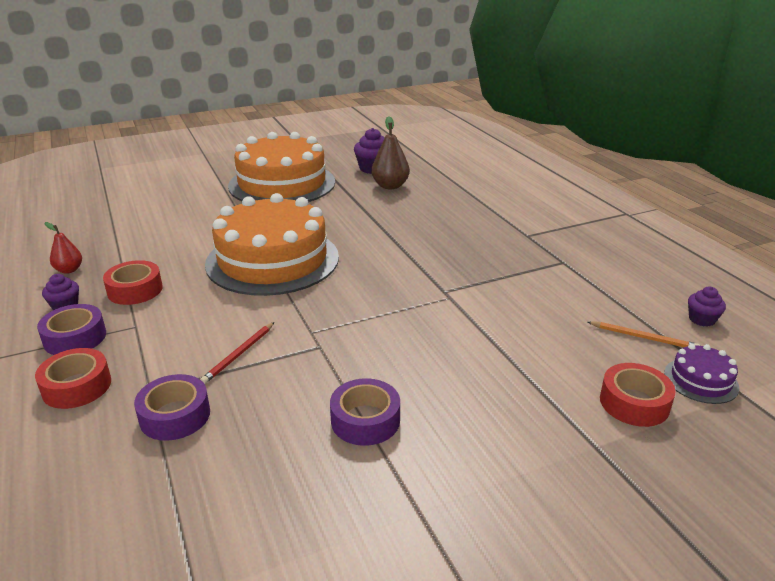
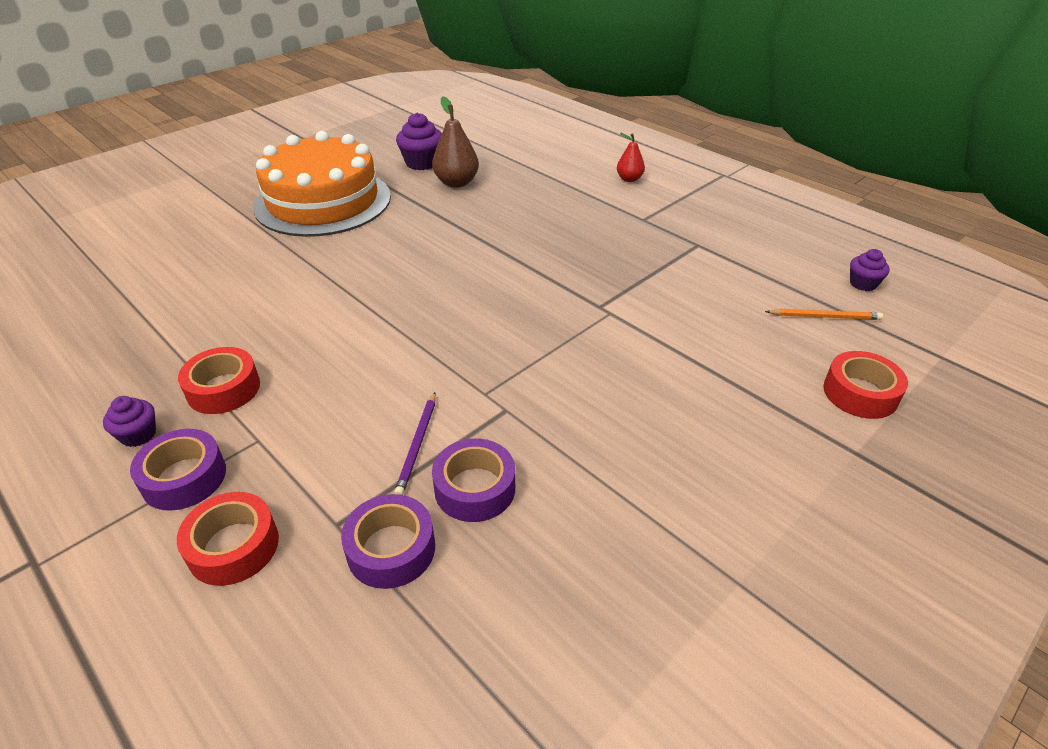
camera: 20 degrees left, 10 degrees up
red pear [45,222,82,274] -> red pear moved to [617,133,645,182]
red pencil [200,322,274,384] -> purple pencil [394,392,436,495]
orange cake [205,193,339,296] -> none
purple tape [330,378,400,446] -> purple tape moved to [432,438,515,522]
purple cake [664,344,739,404] -> none

